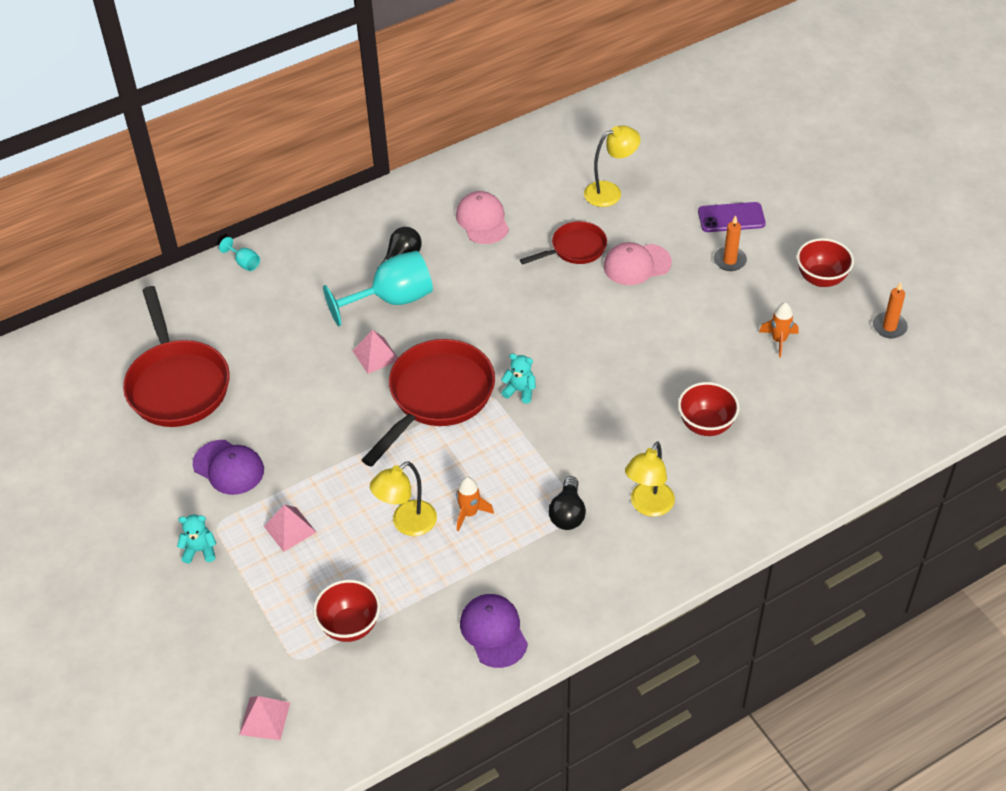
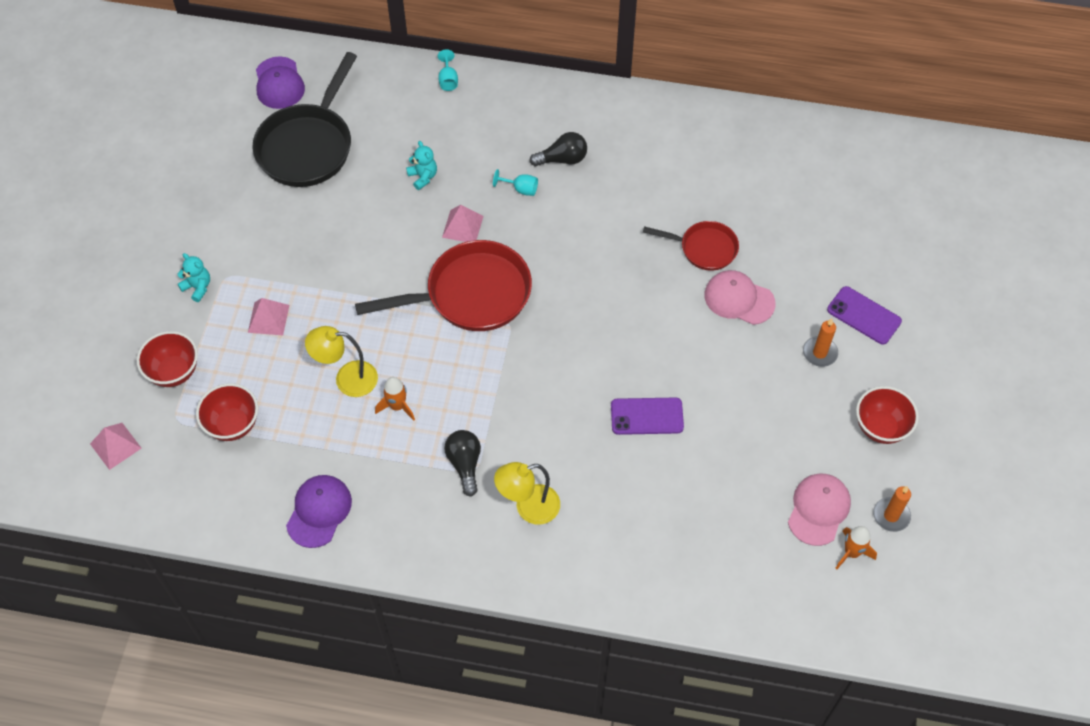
camera: 40 degrees right, 10 degrees up
red pan [123,286,230,427] -> black pan [252,52,357,187]
purple cap [193,440,264,495] -> purple cap moved to [256,56,305,109]
turquoise goblet [323,251,433,326] -> turquoise goblet [493,169,538,196], size x0.43
pink cap [456,191,509,244] -> pink cap moved to [788,474,851,546]
turquoise teddy bear [501,353,536,403] -> turquoise teddy bear moved to [406,141,437,190]
black light bulb [549,476,586,530] -> black light bulb turned 120 degrees clockwise [444,430,481,497]
yellow lamp [584,125,641,207] -> none
red bowl [678,382,739,436] -> red bowl moved to [137,331,198,387]
orange rocket [759,302,798,358] -> orange rocket moved to [835,526,877,569]
none -> purple phone [611,397,684,435]

